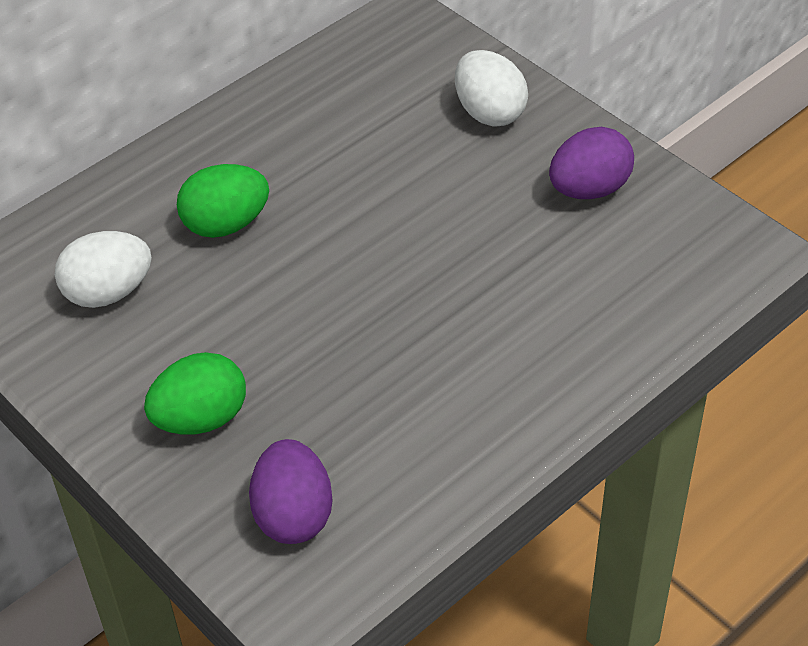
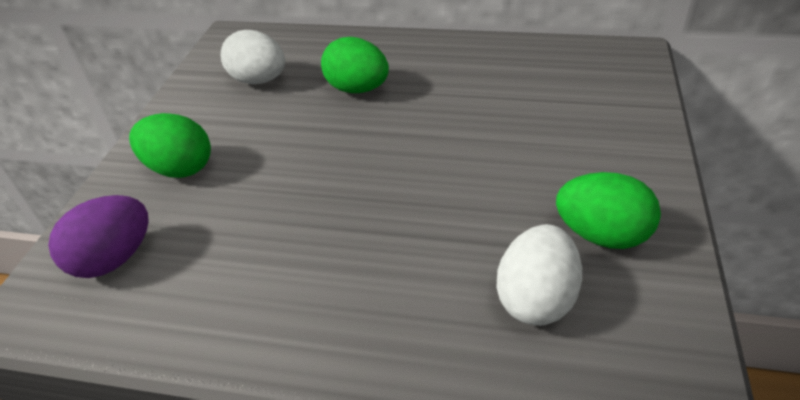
camera: 55 degrees right, 5 degrees down
white egg [455,50,528,127] -> white egg moved to [496,224,582,326]
purple egg [549,127,634,199] -> green egg [556,172,661,249]

